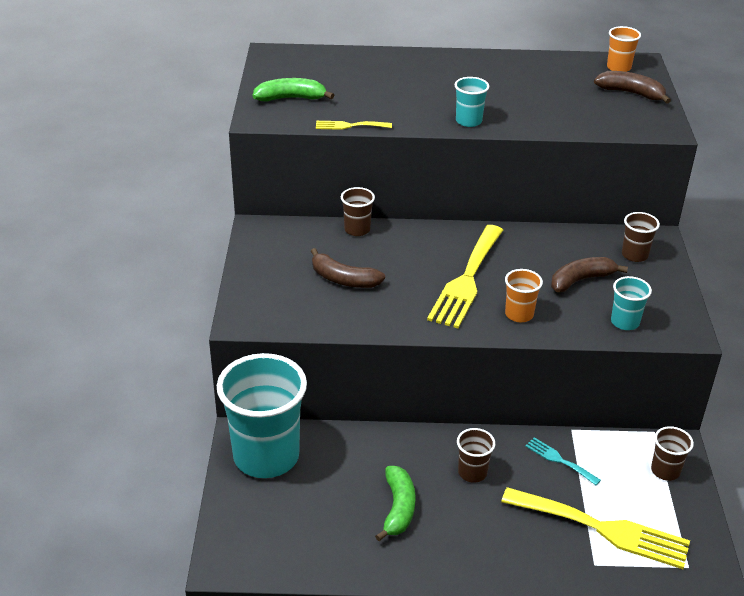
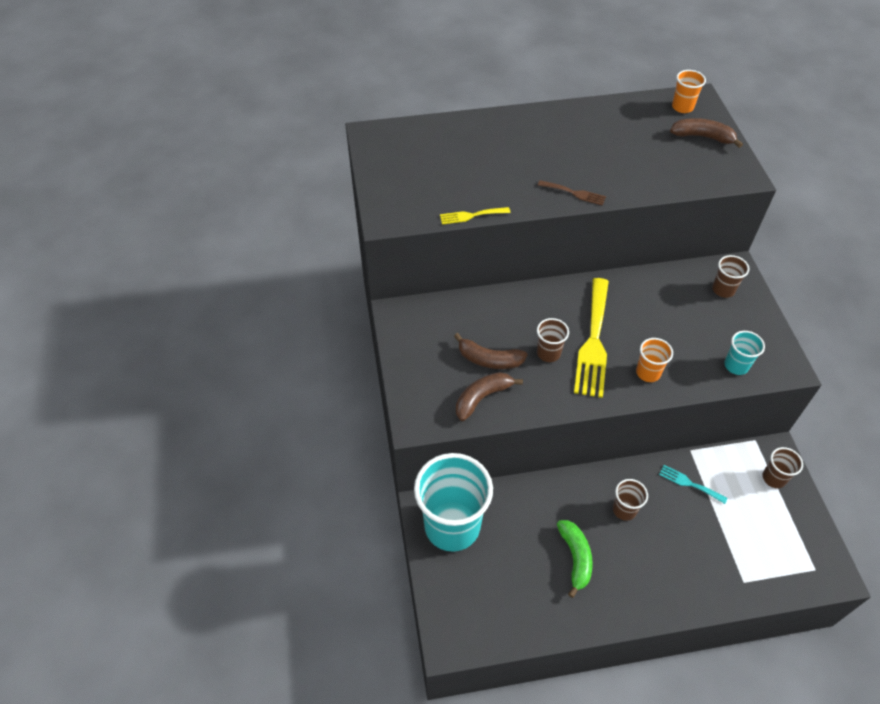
camera: 10 degrees left, 15 degrees up
green banana [253,78,334,102] -> none
brown cup [341,187,375,236] -> brown cup moved to [537,318,569,362]
turquoise cup [454,77,489,127] -> brown fork [538,180,606,206]
yellow fork [501,487,690,569] -> none
brown banana [551,257,628,292] -> brown banana moved to [456,372,523,421]

